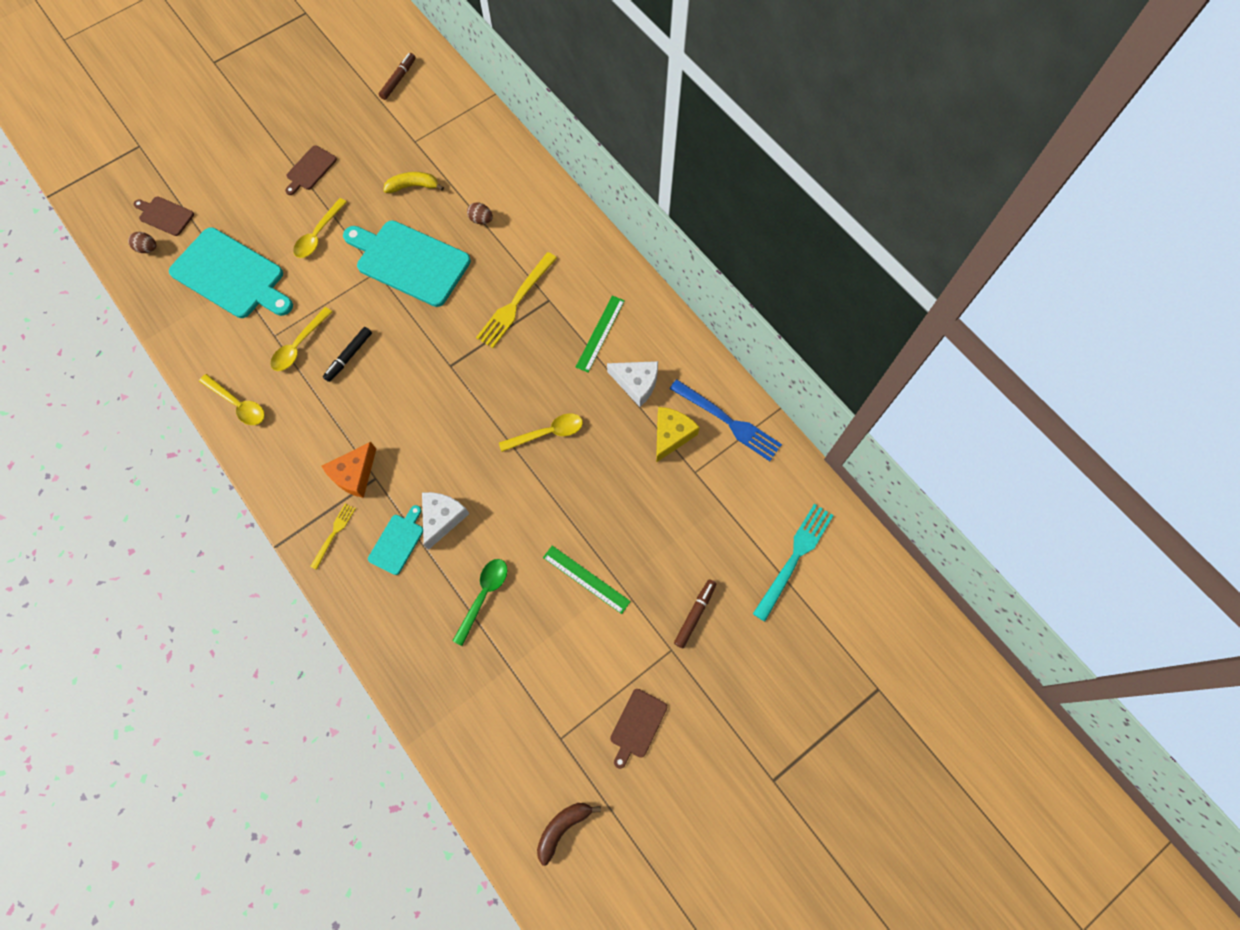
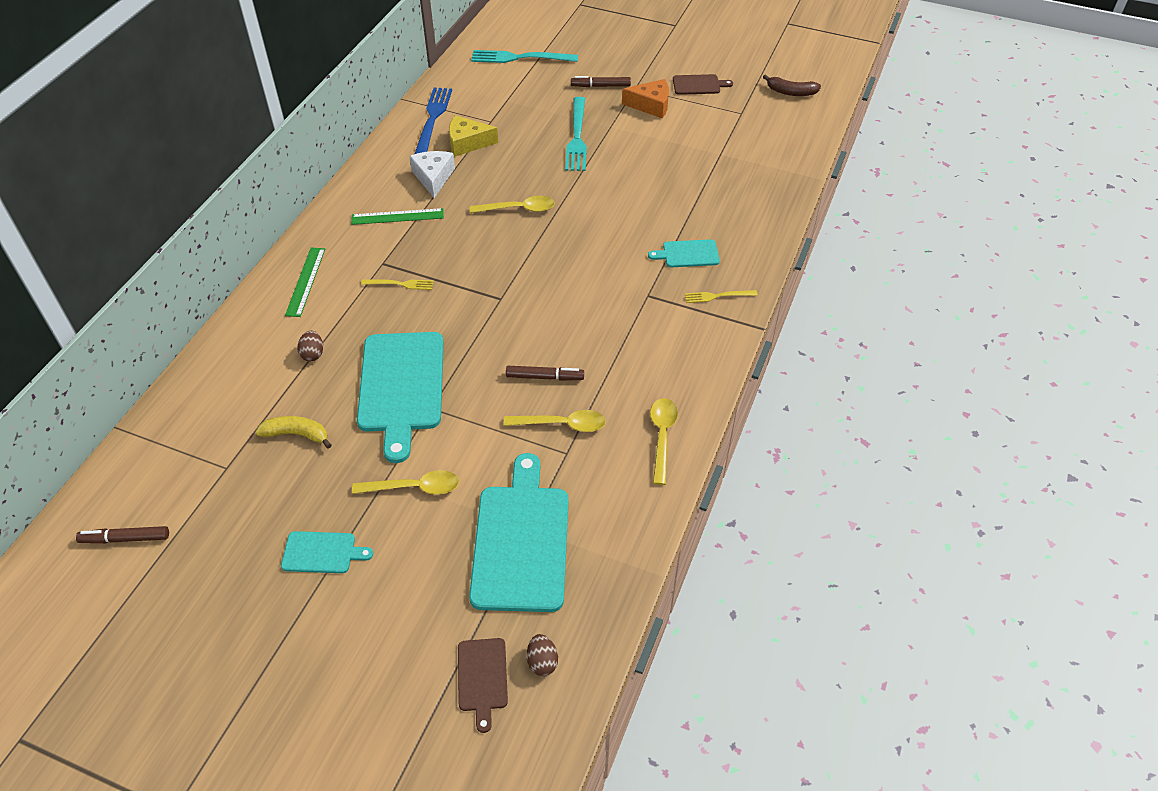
camera: 120 degrees left, 20 degrees down
brown cutting board [285,145,337,195] -> turquoise cutting board [281,531,373,573]
orange cheese [322,442,376,498] -> orange cheese moved to [622,79,669,118]
black marker [323,327,372,382] -> brown marker [506,366,584,381]
yellow banana [383,172,444,193] -> yellow banana turned 135 degrees clockwise [256,416,332,449]
white cheese [422,492,469,550] -> none
green spoon [453,559,508,646] -> none
yellow fork [476,252,557,348] -> yellow fork [361,279,434,290], size x0.54
yellow spoon [499,413,583,452] -> yellow spoon turned 135 degrees clockwise [470,196,555,213]
green ruler [543,546,631,614] -> green ruler moved to [285,247,325,317]
none -> turquoise fork [565,97,587,171]

